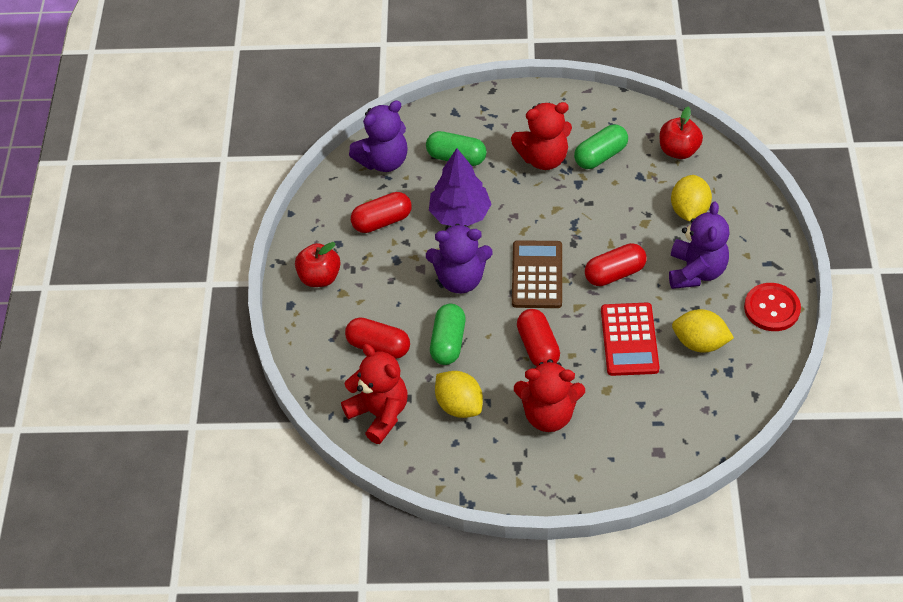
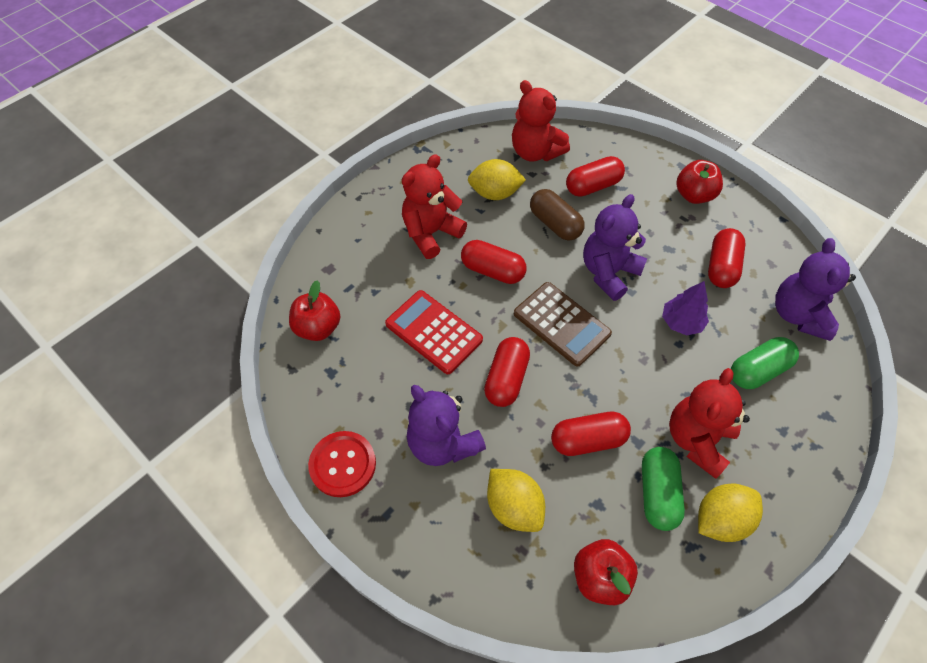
camera: 130 degrees right, 5 degrees up
red teddy bear [341,344,407,444] -> red teddy bear turned 45 degrees clockwise [512,80,570,162]
purple tree [429,148,491,226] -> purple tree [662,281,709,336], size x0.65
green capsule [430,304,466,365] -> brown capsule [530,189,585,241]
yellow lemon [672,309,734,353] -> yellow lemon moved to [698,484,763,542]
none -> red apple [289,280,340,341]
none -> red capsule [551,412,631,456]

